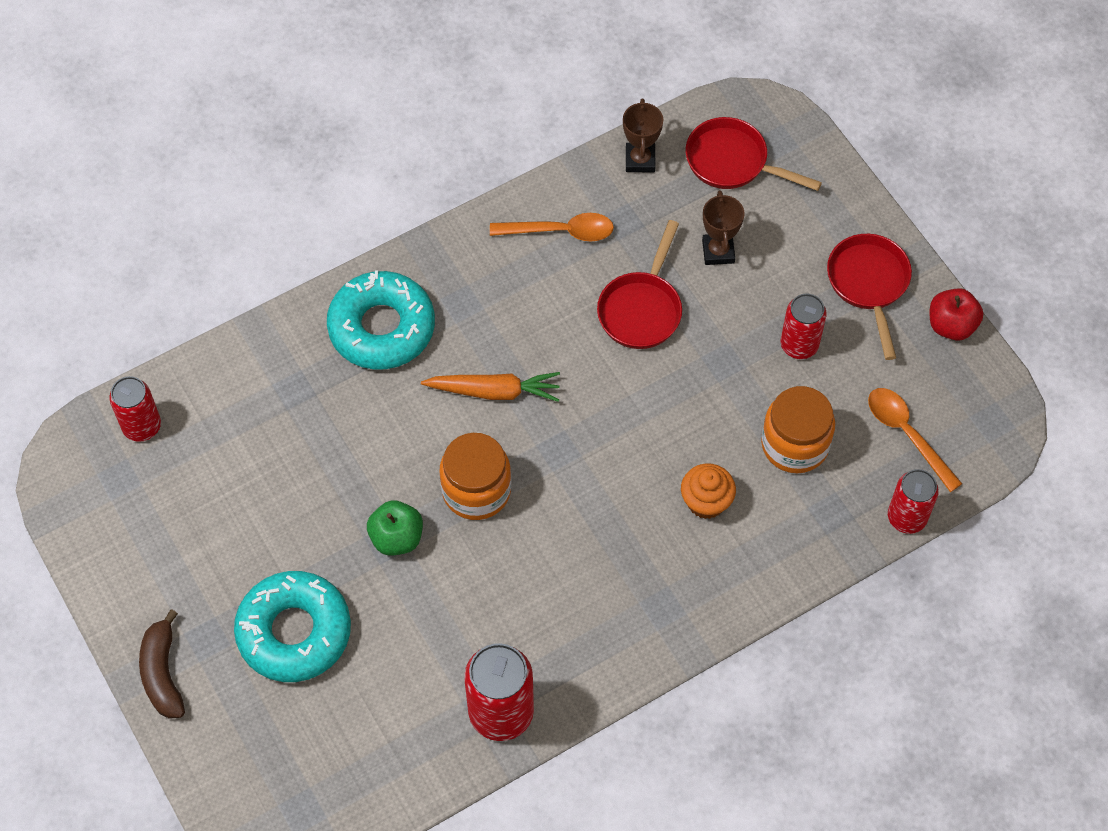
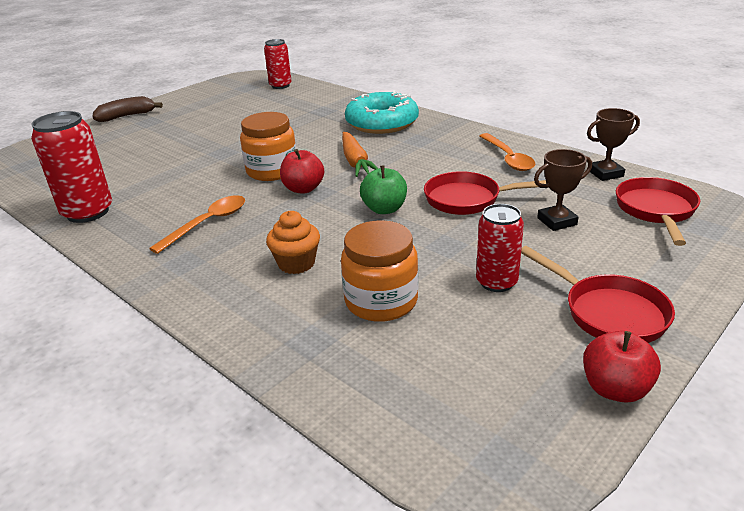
camera: 75 degrees right, 30 degrees down
turquoise donut [234,571,351,682] -> none
green apple [367,500,423,556] -> green apple moved to [360,165,407,214]
red pan [827,234,912,360] -> red pan turned 75 degrees clockwise [521,246,675,343]
orange spoon [868,388,962,492] -> orange spoon moved to [149,195,245,254]
red can [888,469,939,534] -> none
none -> red apple [280,149,324,194]

